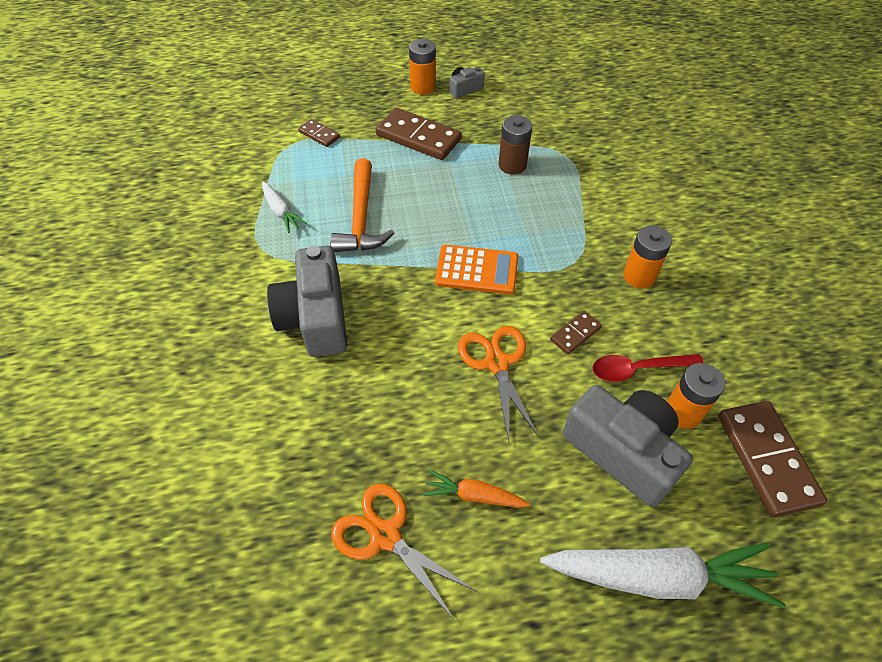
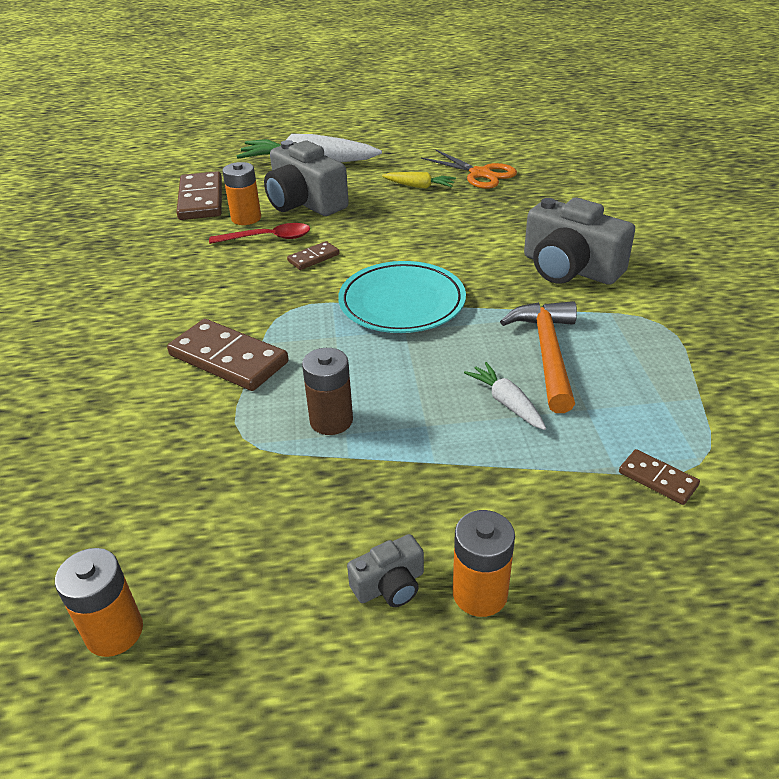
camera: 175 degrees left, 15 degrees down
white carrot [262,182,307,233] -> white carrot moved to [464,362,546,430]
grey camera [267,245,347,357] -> grey camera turned 135 degrees clockwise [524,198,635,285]
brown domino [376,108,462,160] -> brown domino moved to [167,319,289,391]
orange carrot [423,470,530,508] -> yellow carrot [382,172,456,189]
orange calculator [435,245,518,295] -> turquoise plate [338,261,466,333]
orange scissors [458,326,539,441] -> none
orange battery [623,226,672,289] -> orange battery moved to [55,548,143,657]

